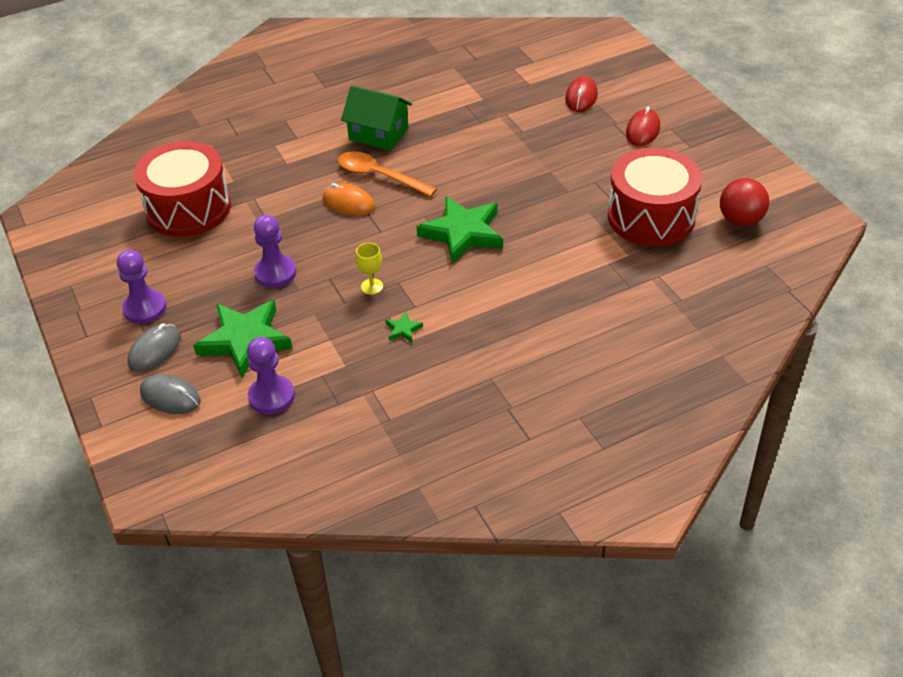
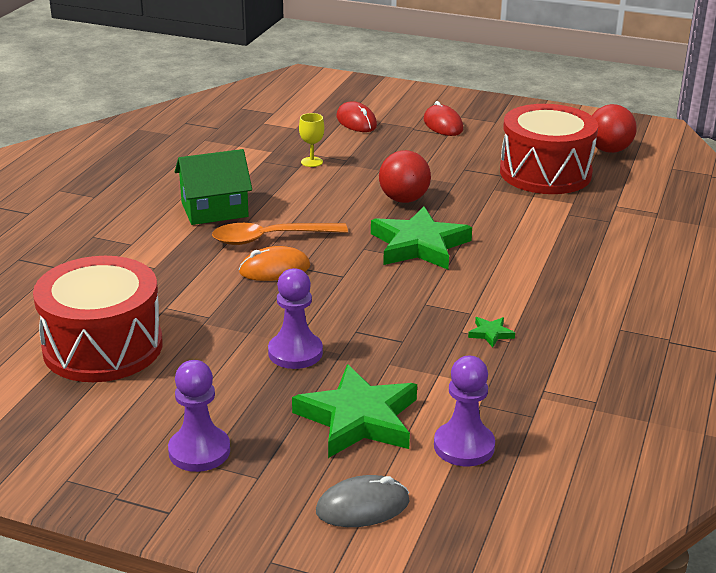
camera: 45 degrees left, 15 degrees down
grey mouse [127,323,181,372] -> none
yellow goblet [356,243,383,295] -> yellow goblet moved to [299,113,324,167]
none -> red ball [379,150,431,203]

